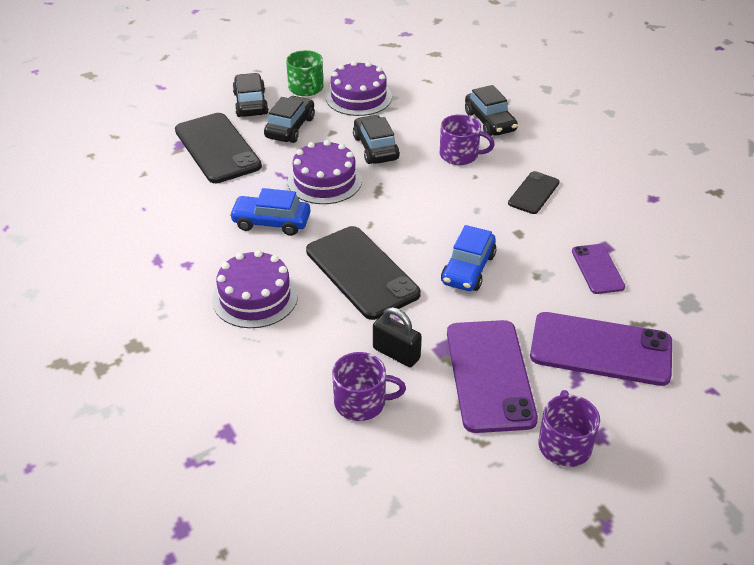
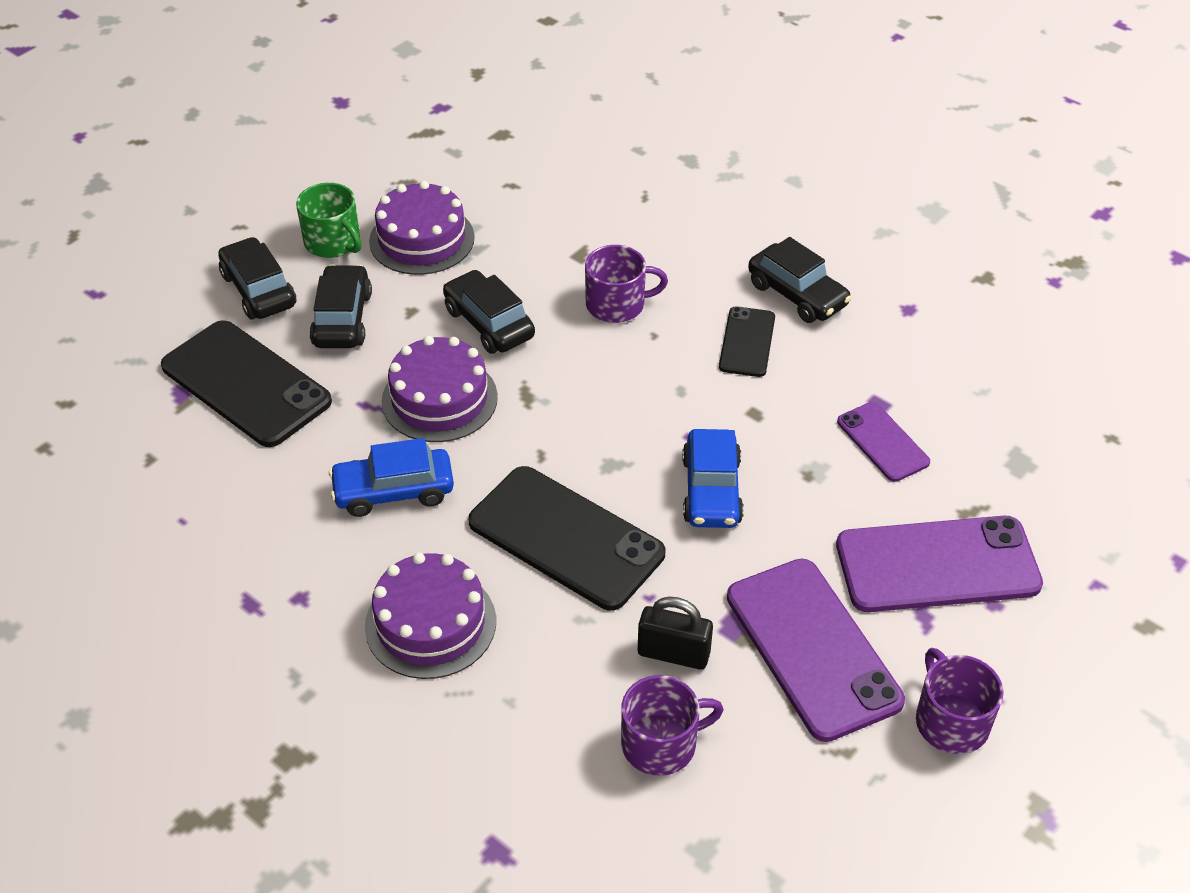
camera: 20 degrees left, 5 degrees up
black car [465,85,518,136] -> black car moved to [748,237,852,323]

